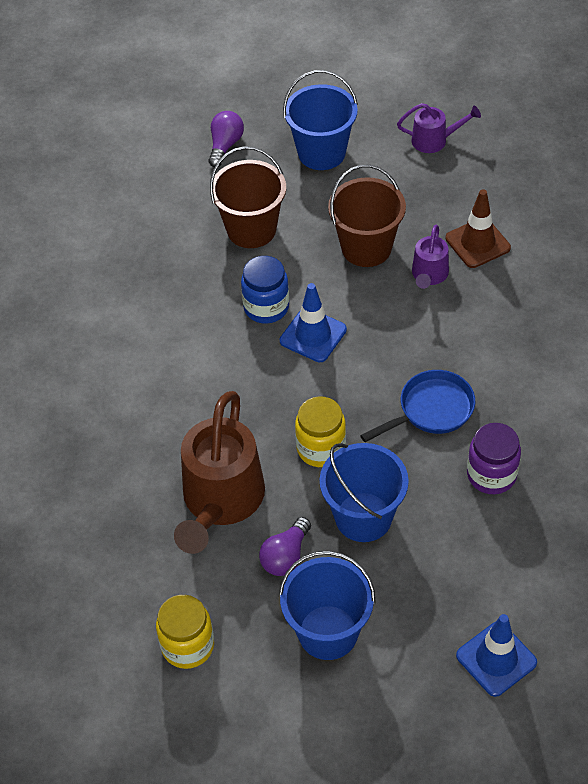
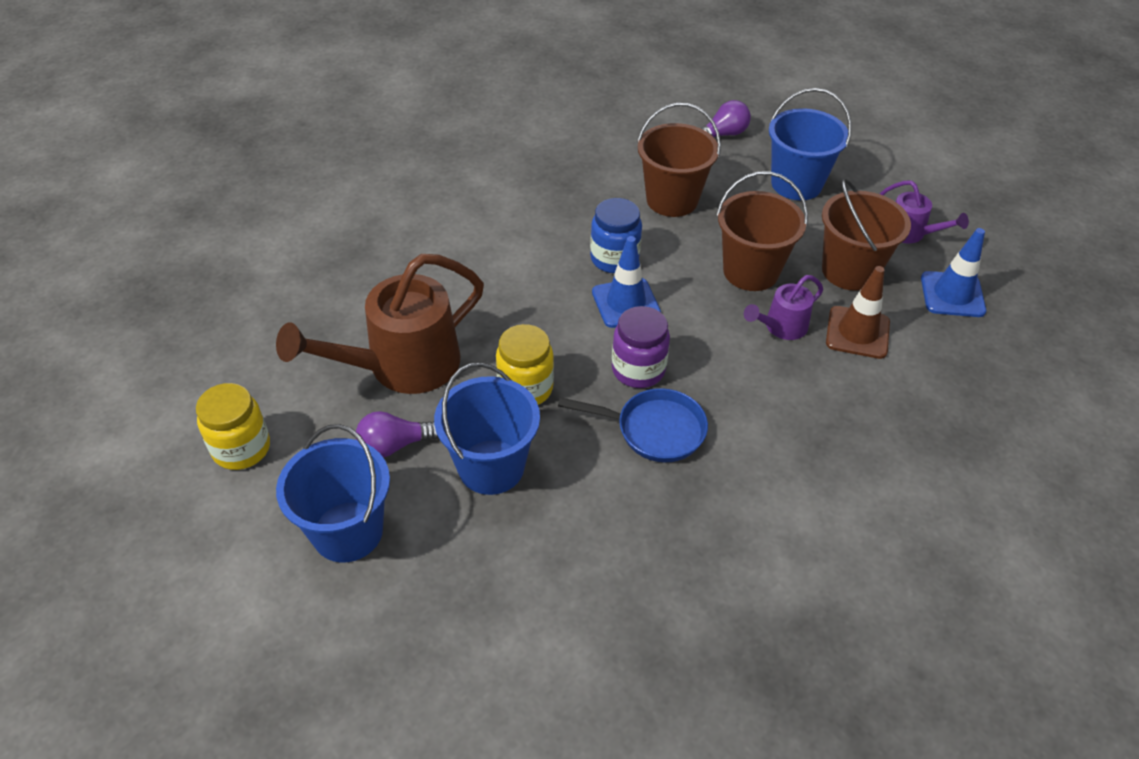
camera: 40 degrees right, 5 degrees down
blue traffic cone [456,614,537,697] -> blue traffic cone moved to [921,228,986,317]
purple jar [467,423,521,494] -> purple jar moved to [612,306,670,388]
none -> brown bucket [822,179,911,291]

